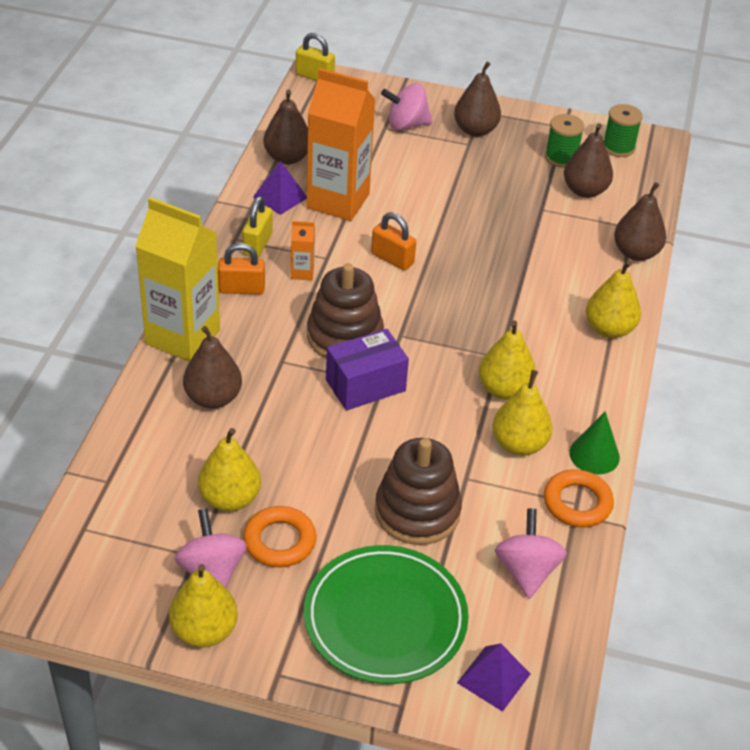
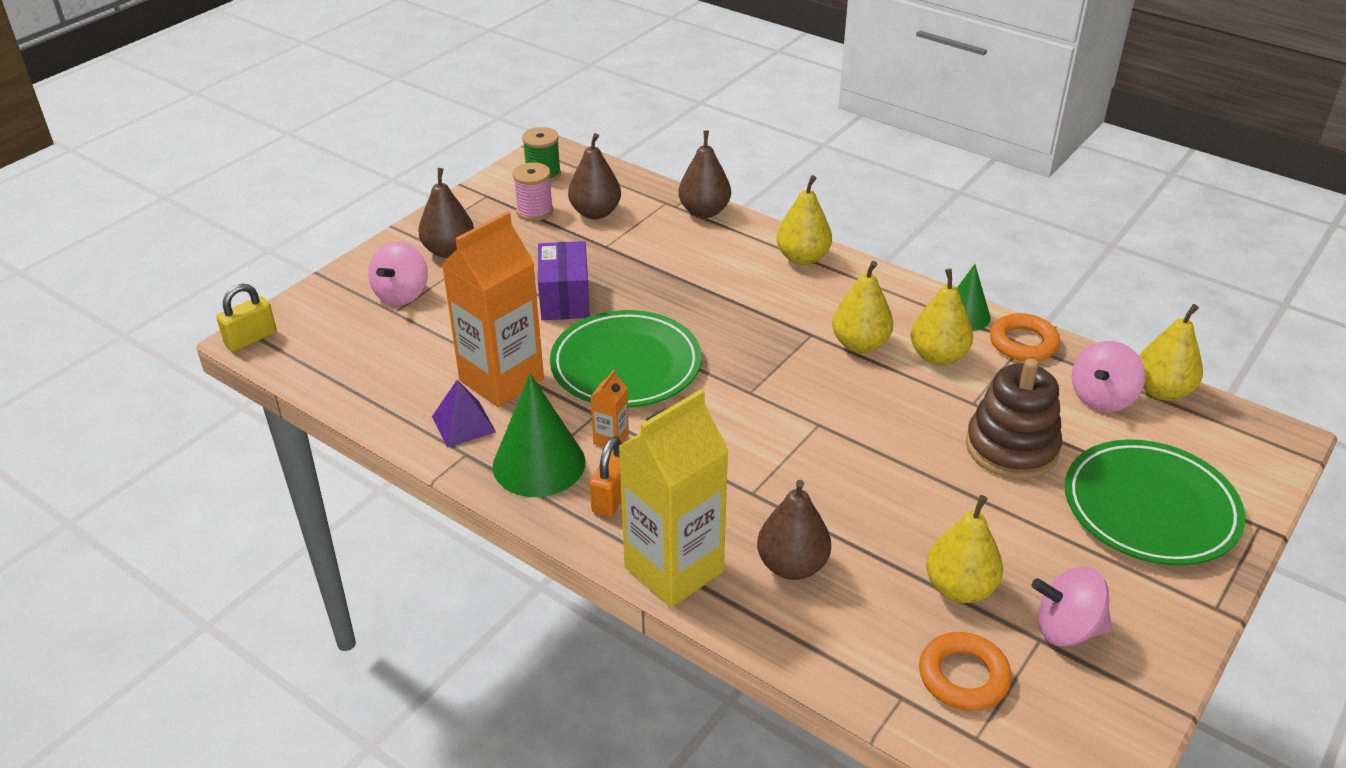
camera: 65 degrees left, 5 degrees down
yellow pear [169,564,238,647] -> yellow pear moved to [1139,304,1203,401]
yellow padlock [242,196,273,257] -> green cone [493,374,585,497]
orange ring [243,506,317,567] -> orange ring moved to [919,632,1011,711]
brown pear [263,90,308,165] -> none
brown stacking toy [307,263,384,358] -> none
purple box [326,329,409,411] -> purple box moved to [538,241,590,320]
orange padlock [371,212,416,271] -> green plate [550,310,702,407]
purple pyramid [457,643,530,712] -> none
pink spinning top [495,509,567,599] -> pink spinning top turned 75 degrees counterclockwise [1072,341,1145,412]
green spool [545,114,584,168] -> pink spool [513,162,553,221]

